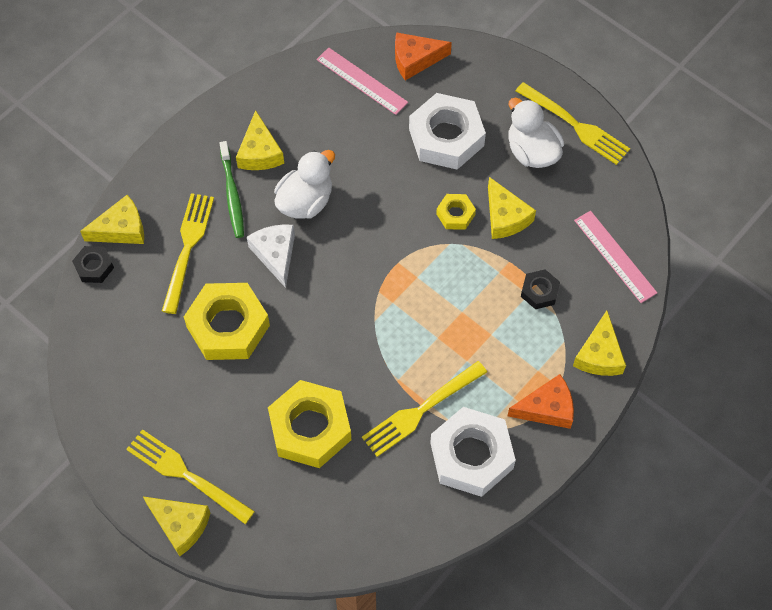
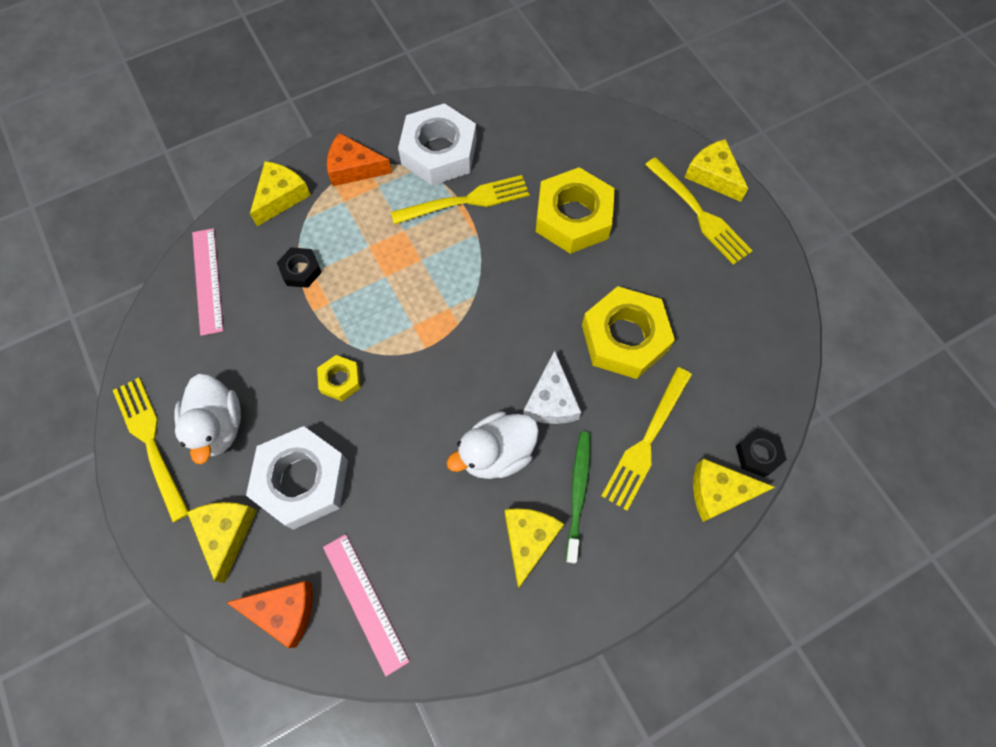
camera: 160 degrees left, 5 degrees up
yellow cheese [488,177,536,239] -> yellow cheese moved to [187,502,257,583]

